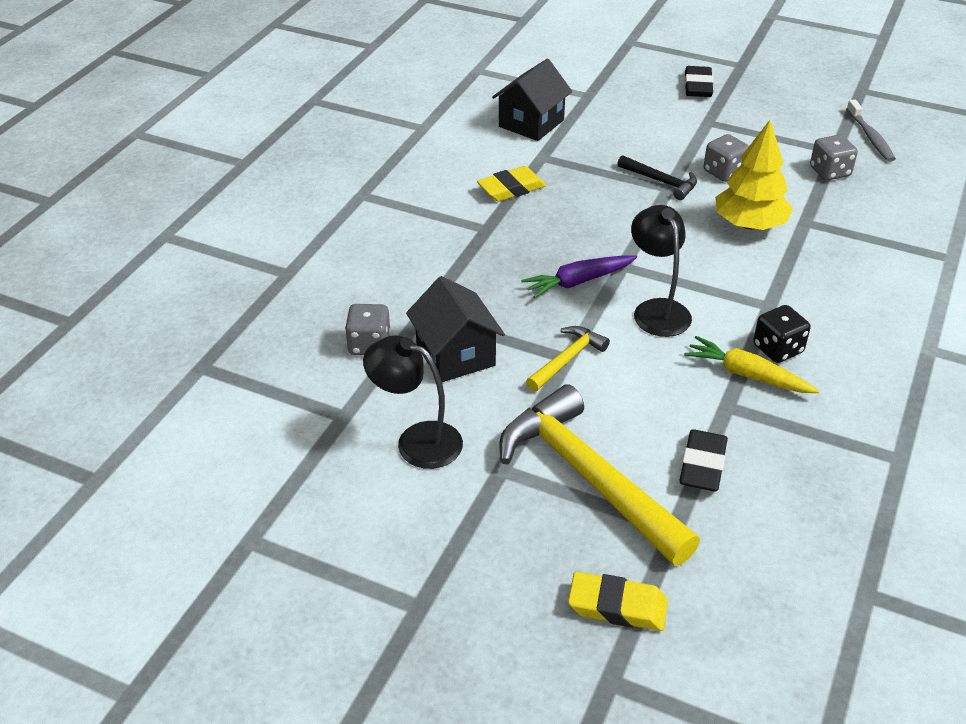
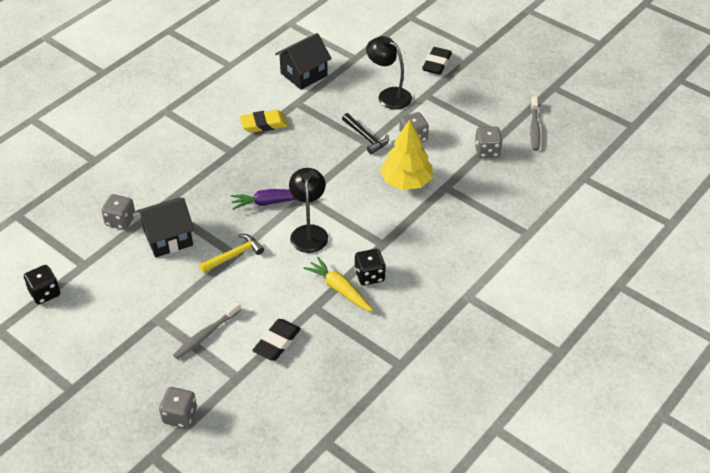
camera: 15 degrees right, 5 degrees up
black lamp [363,335,463,469] -> black lamp moved to [366,36,412,110]
black house [406,276,505,382] -> black house turned 75 degrees clockwise [136,197,194,258]
yellow hammer [500,384,700,566] -> grey toothbrush [173,301,241,360]
yellow eraser [568,572,668,631] -> grey dice [159,387,197,428]
none -> black dice [24,265,60,304]

